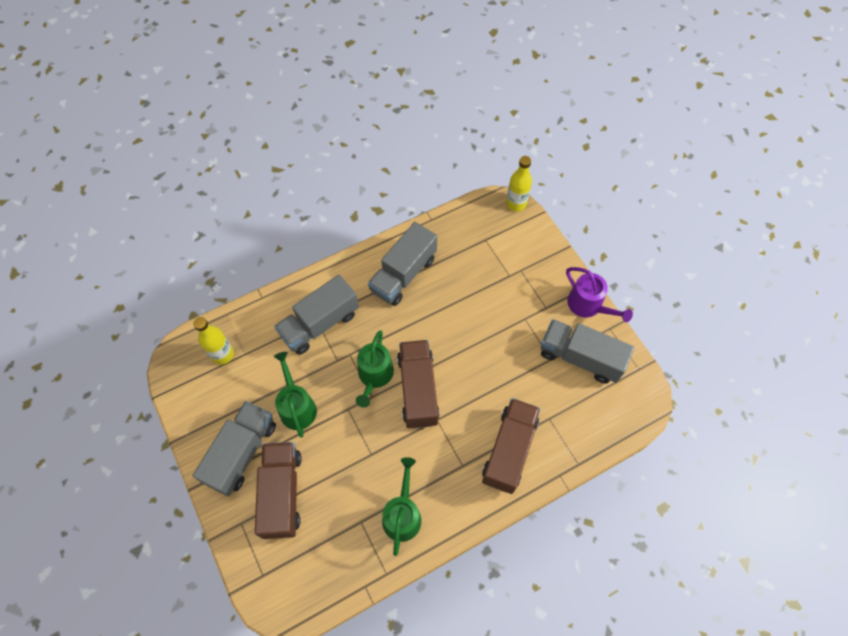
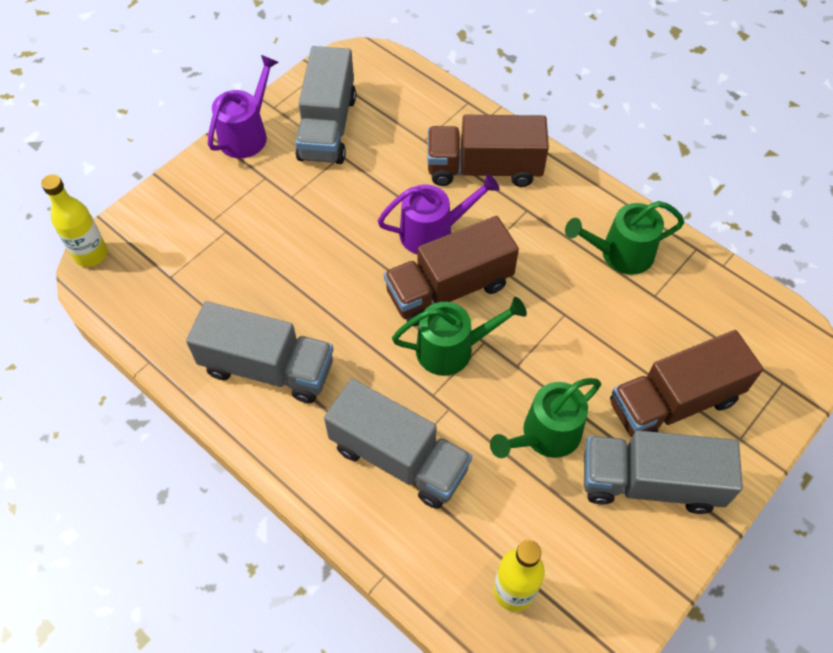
camera: 110 degrees left, 5 degrees down
none -> purple watering can [378,174,499,254]

